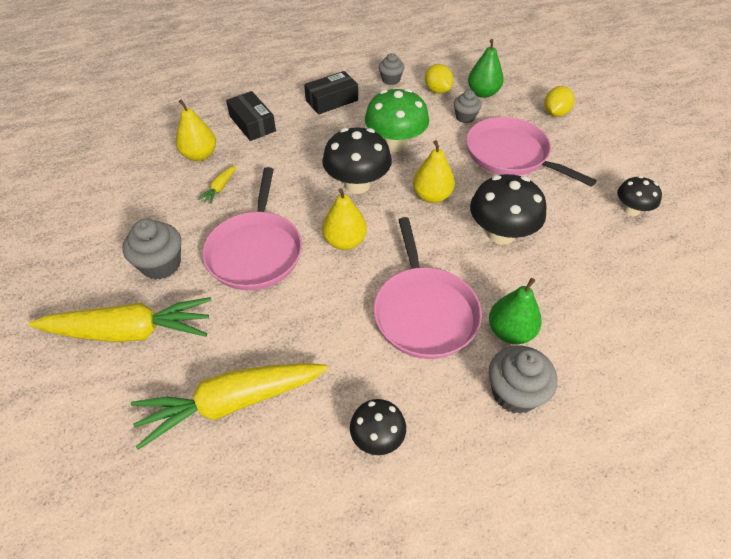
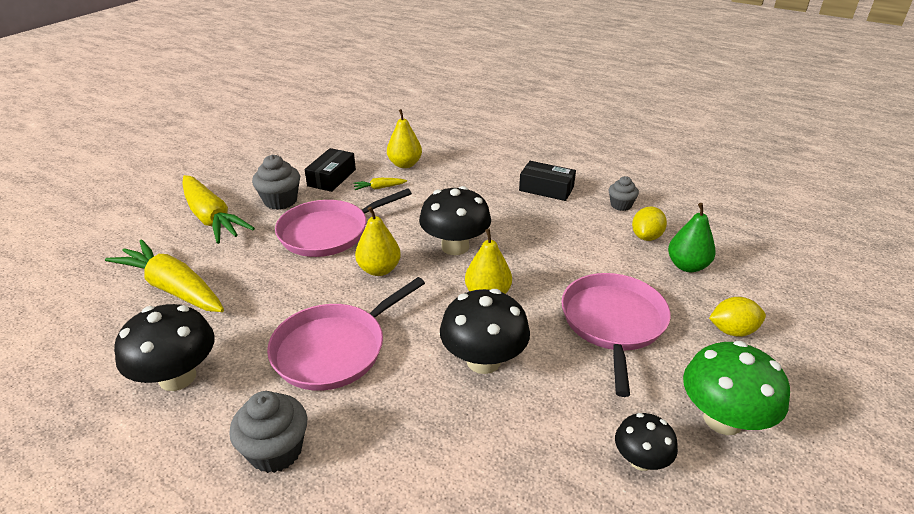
camera: 55 degrees right, 15 degrees down
black box [226,91,276,141] -> black box moved to [304,148,356,192]
black mushroom [350,399,406,455] -> black mushroom [114,304,215,391], size x1.71
green mushroom [365,88,429,152] -> green mushroom moved to [683,341,790,435]
grey cupcake [454,90,481,123] -> none
green pear [489,278,542,344] -> none

